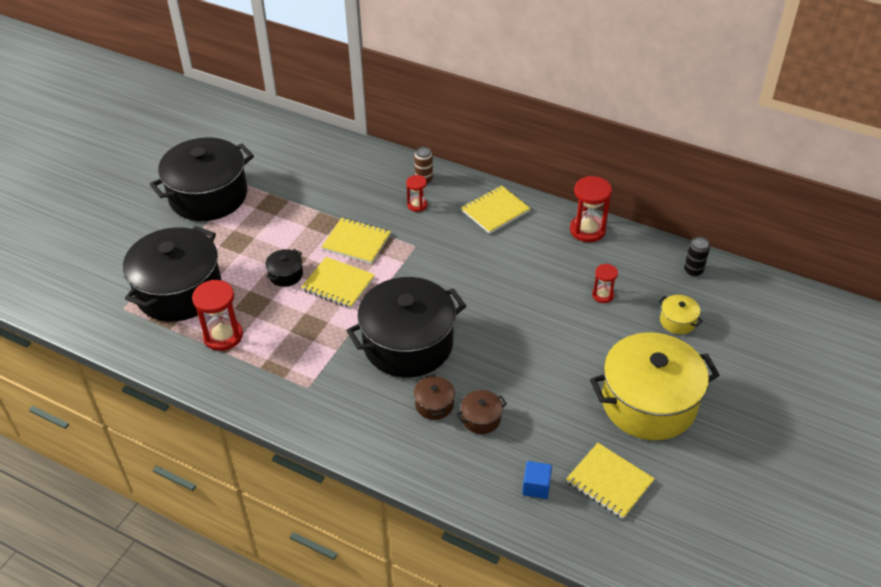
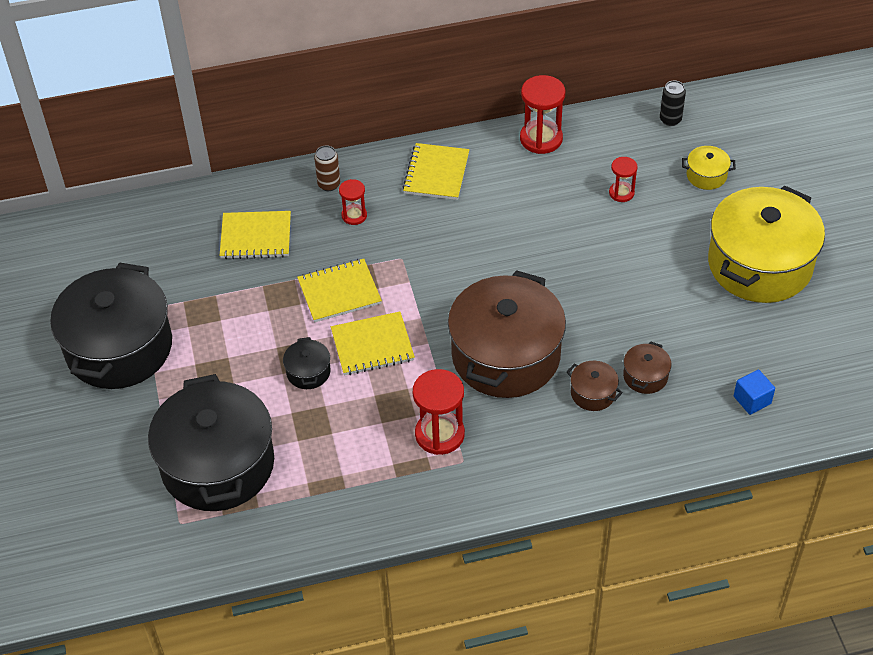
camera: 40 degrees left, 5 degrees up
red hourglass [192,280,243,351] -> red hourglass moved to [413,369,465,455]
black pot [346,277,466,377] -> brown pot [448,270,566,398]
yellow notebook [566,443,655,519] -> yellow notebook moved to [219,211,291,259]

